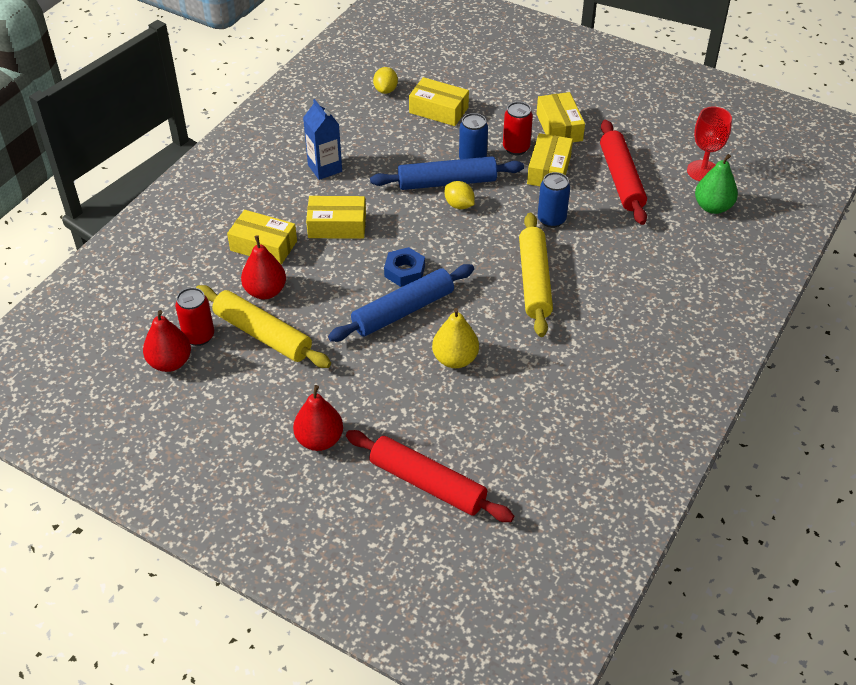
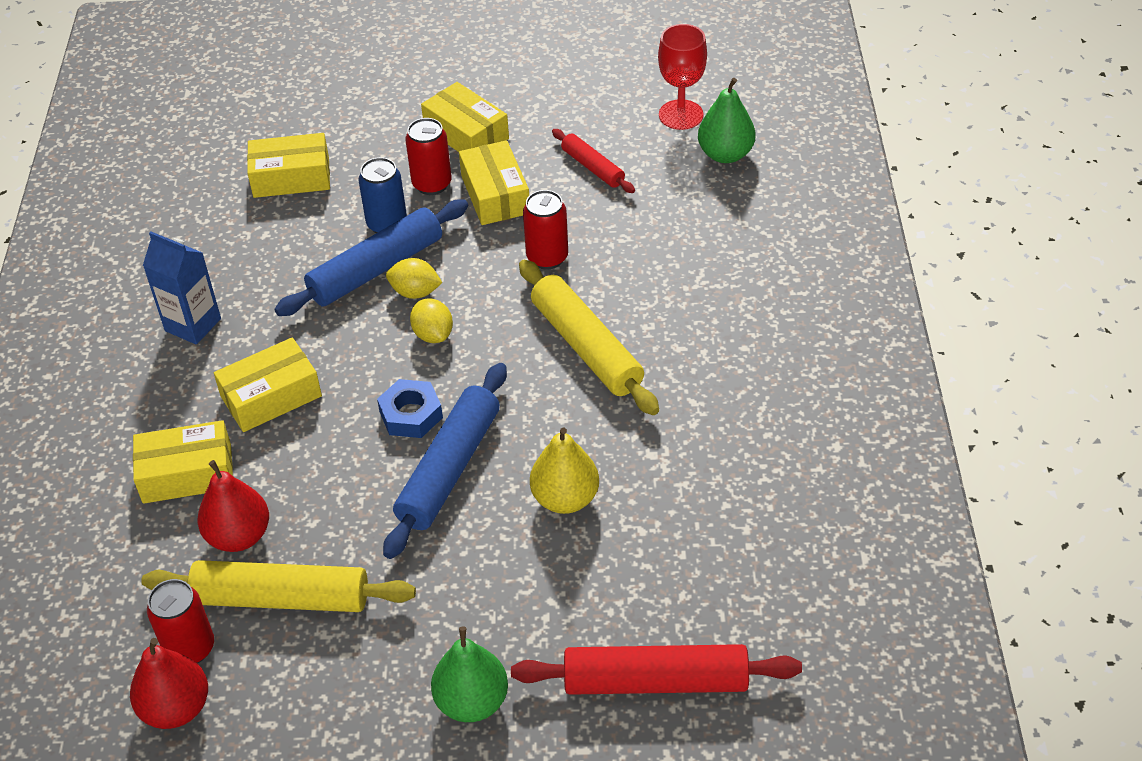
camera: 30 degrees left, 0 degrees up
red pear [293,385,343,451] -> green pear [431,626,508,722]
yellow lemon [373,67,398,94] -> yellow lemon moved to [410,298,453,343]
blue can [538,172,570,228] -> red can [523,190,568,269]
red rolling pin [600,120,647,225] -> red rolling pin [552,129,635,193], size x0.56

